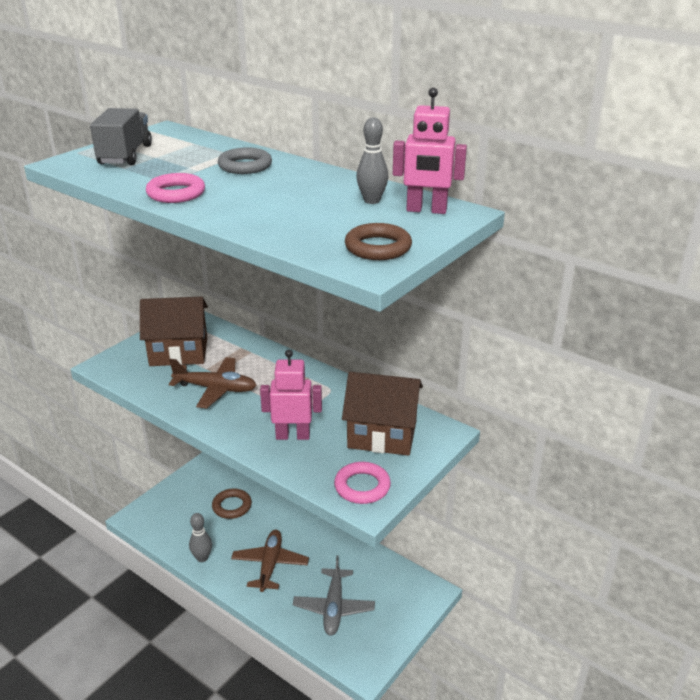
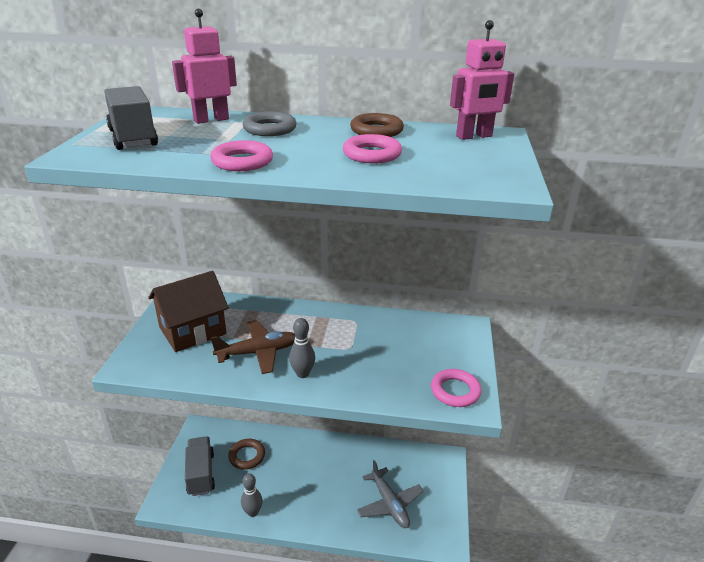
camera: 30 degrees left, 0 degrees up
brown plane [231,530,309,592] -> none
pink robot [260,350,322,440] -> pink robot moved to [172,9,237,124]
brown house [342,372,423,456] -> none
brown ring [345,223,412,260] -> brown ring moved to [350,113,404,137]
grey bowling pin [356,118,388,204] -> grey bowling pin moved to [289,318,315,378]
none -> grey truck [185,436,215,496]
none -> pink ring [343,134,402,163]

